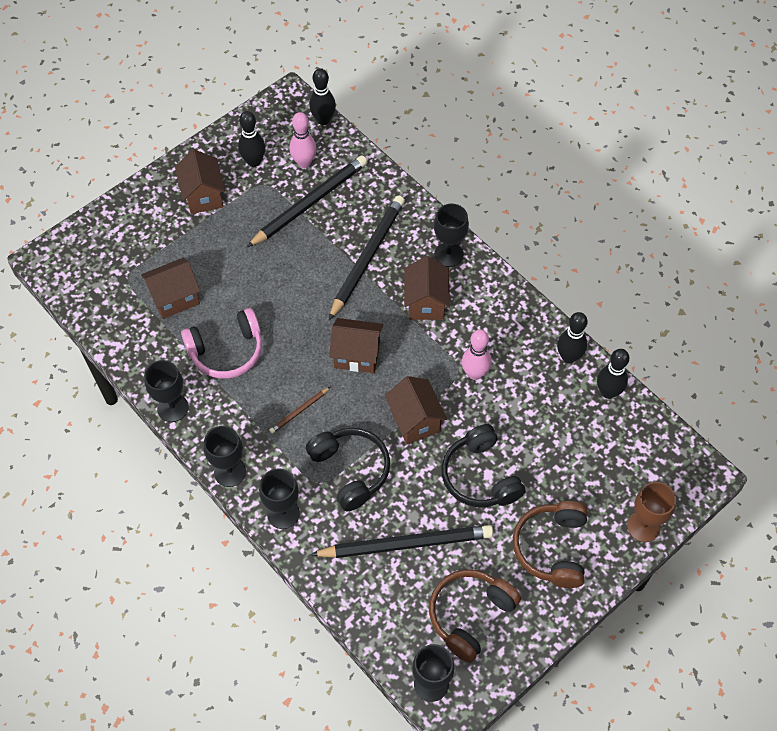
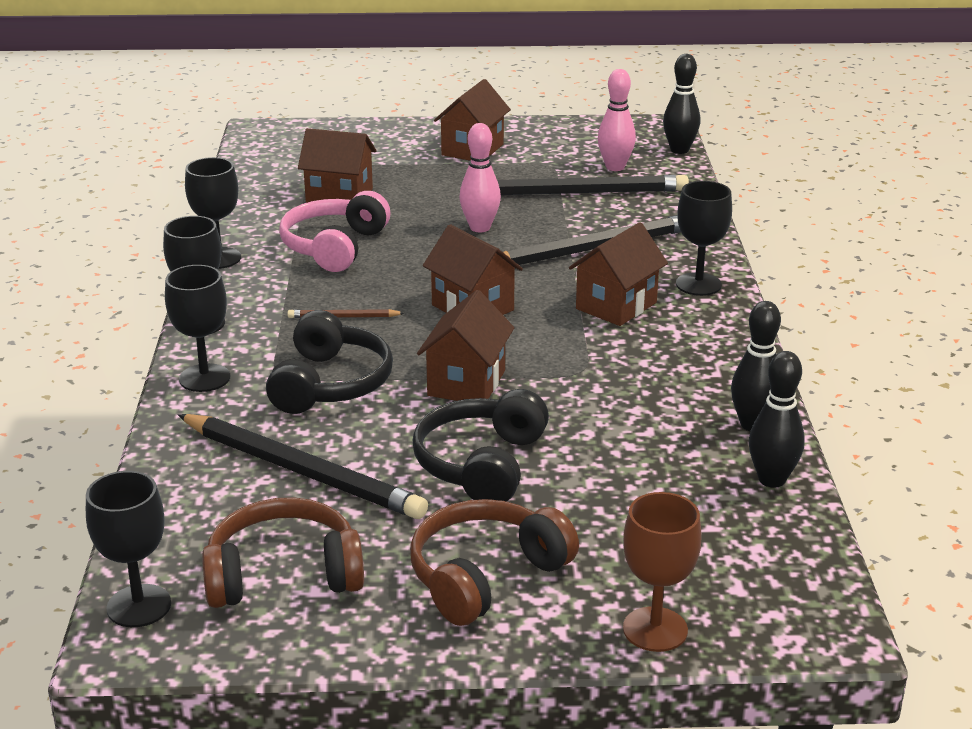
camera: 40 degrees right, 30 degrees down
pink headphones [181,308,262,379] -> pink headphones turned 90 degrees clockwise [279,191,390,272]
black bowling pin [238,111,265,167] -> none
pink bowling pin [462,329,492,380] -> pink bowling pin moved to [459,123,501,232]

